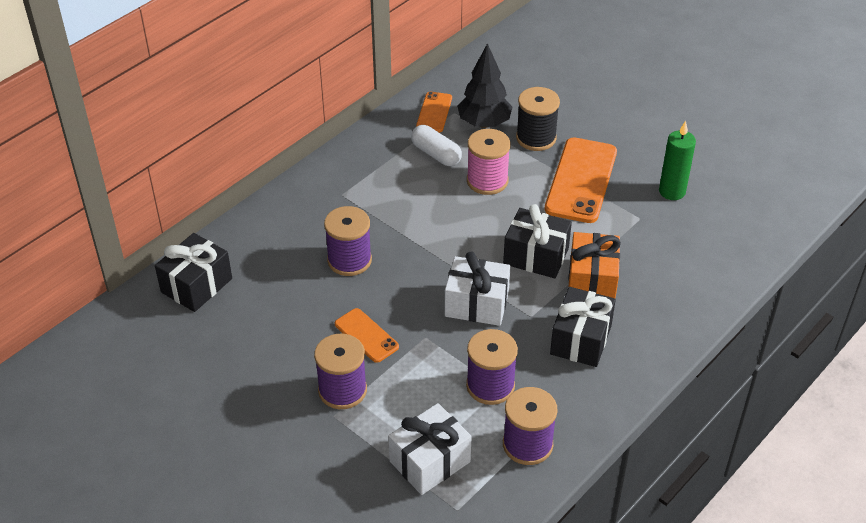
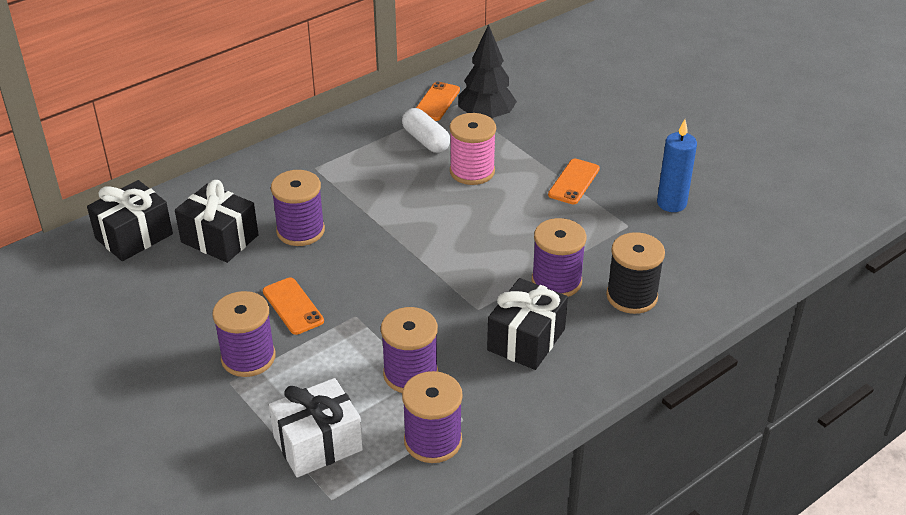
camera: 10 degrees right, 5 degrees down
white gift [445,251,511,326] -> none
black gift [503,204,572,278] -> black gift moved to [175,180,259,263]
black spool [516,87,560,151] -> black spool moved to [606,232,665,314]
orange phone [545,137,617,223] -> orange phone [548,159,600,204], size x0.54
orange gift [568,232,621,298] -> purple spool [532,218,586,297]
green candle [659,121,696,200] -> blue candle [657,119,697,212]

